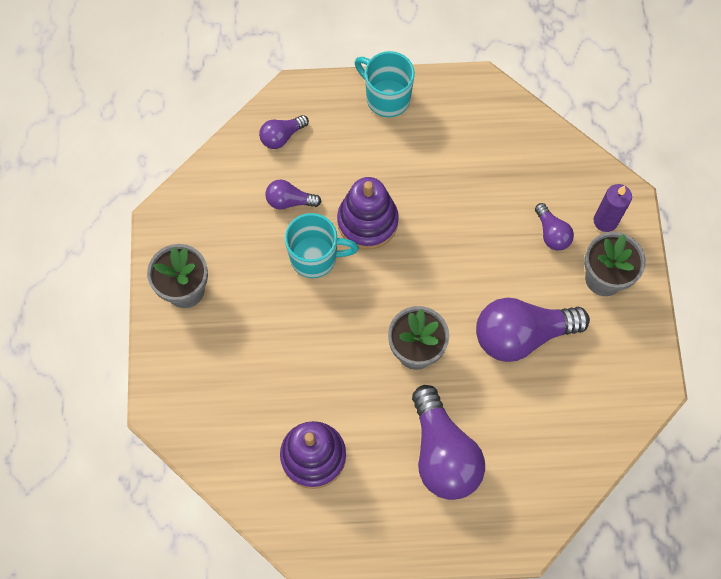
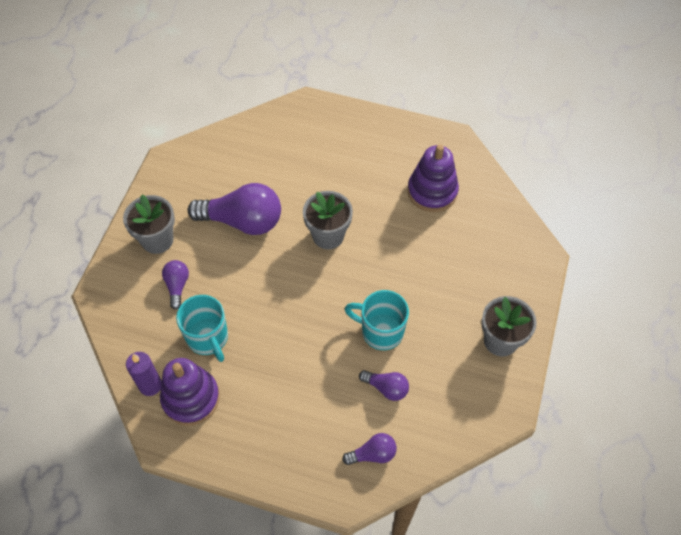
camera: 160 degrees left, 10 degrees down
purple stacking toy [337,177,399,250] -> purple stacking toy moved to [160,358,220,426]
turquoise mug [355,51,415,117] -> turquoise mug moved to [176,295,228,362]
purple light bulb [412,385,485,500] -> none
purple candle [594,184,632,232] -> purple candle moved to [126,352,162,396]

